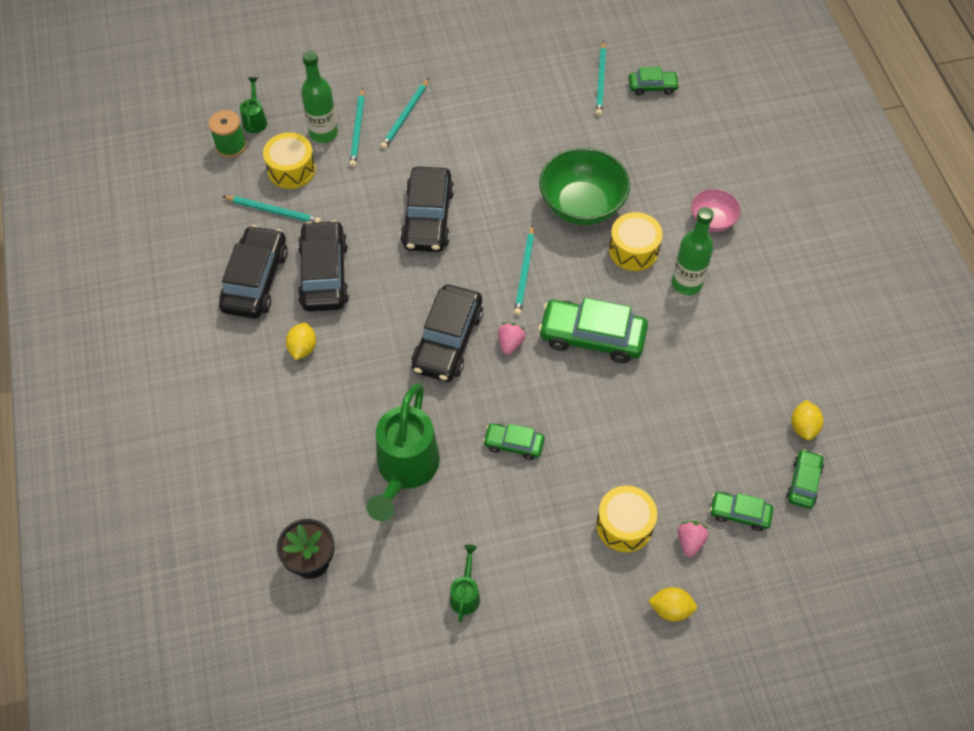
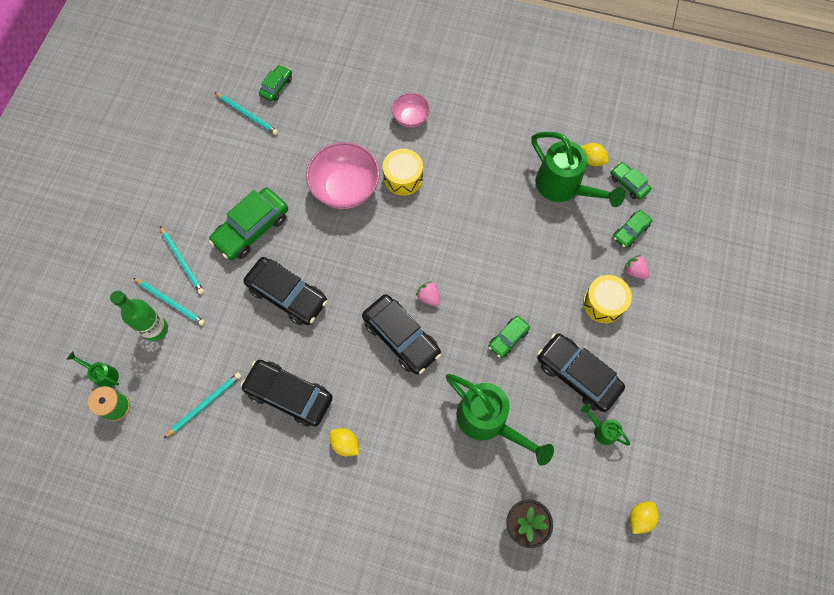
camera: 60 degrees left, 10 degrees up
black car [219,225,288,318] -> black car moved to [537,333,625,412]
yellow drum [263,132,316,189] -> none
turquoise pencil [514,225,534,316] -> none
green car [538,298,648,363] -> green car moved to [209,188,288,260]
green bowl [539,148,630,225] -> pink bowl [306,142,380,209]
yellow lemon [648,587,697,622] -> yellow lemon moved to [629,501,659,534]
green bottle [672,207,714,295] -> none
none -> green watering can [532,132,625,207]

